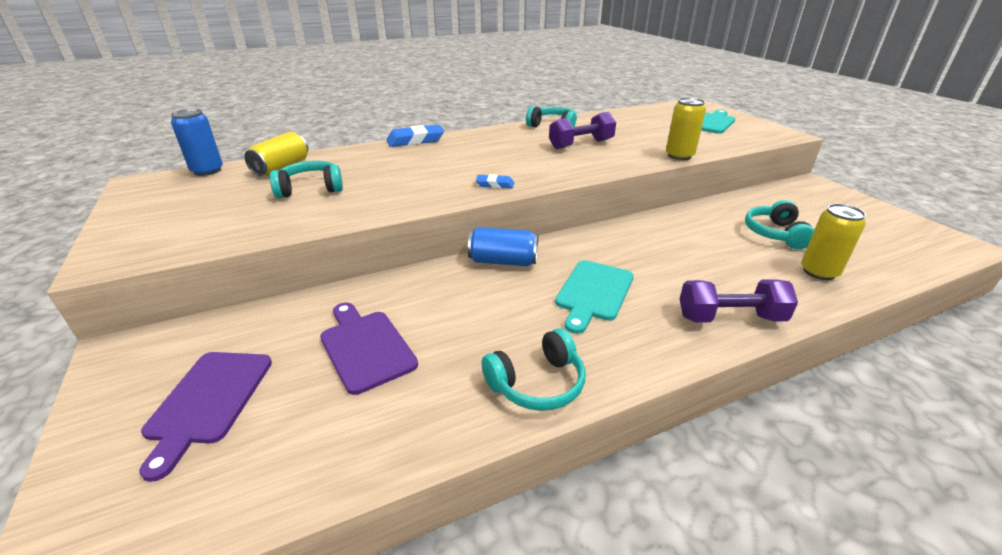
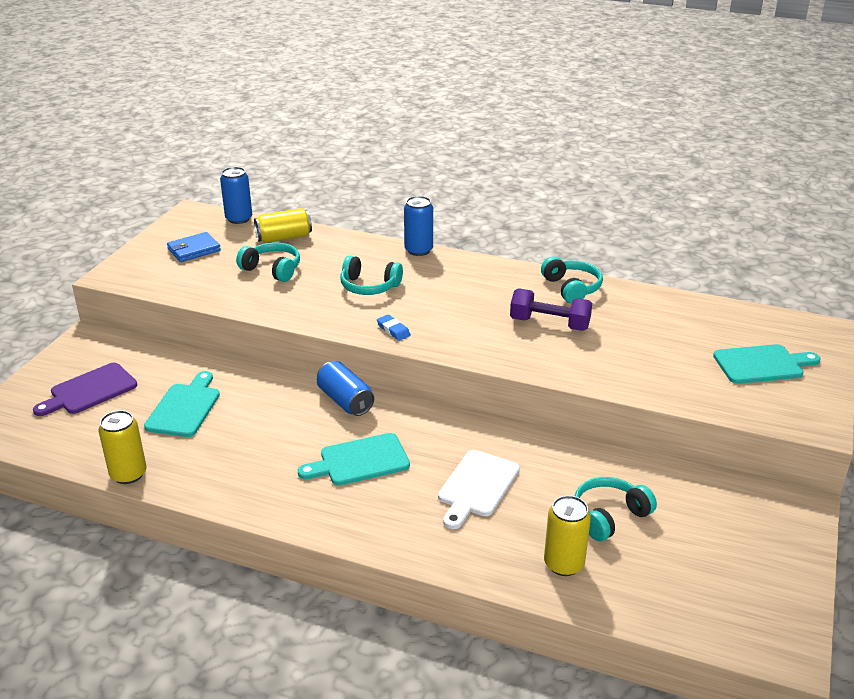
camera: 45 degrees right, 0 degrees up
purple cutting board [320,302,418,395] -> turquoise cutting board [144,371,220,437]
blue eraser [386,125,444,147] -> blue can [404,196,433,256]
turquoise headphones [482,328,585,411] -> turquoise headphones moved to [340,256,403,295]
yellow can [666,97,706,160] -> yellow can moved to [98,410,147,484]
purple dumbbell [680,279,798,323] -> none
none -> blue wallet [167,232,221,262]
none -> white cutting board [438,450,520,529]

